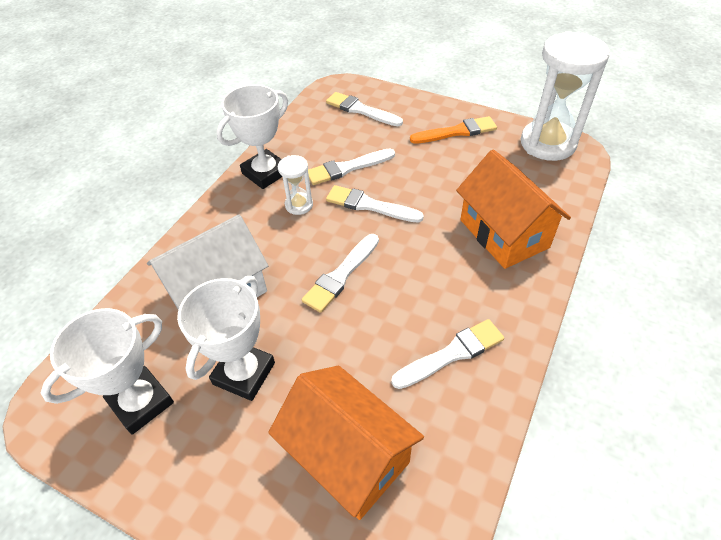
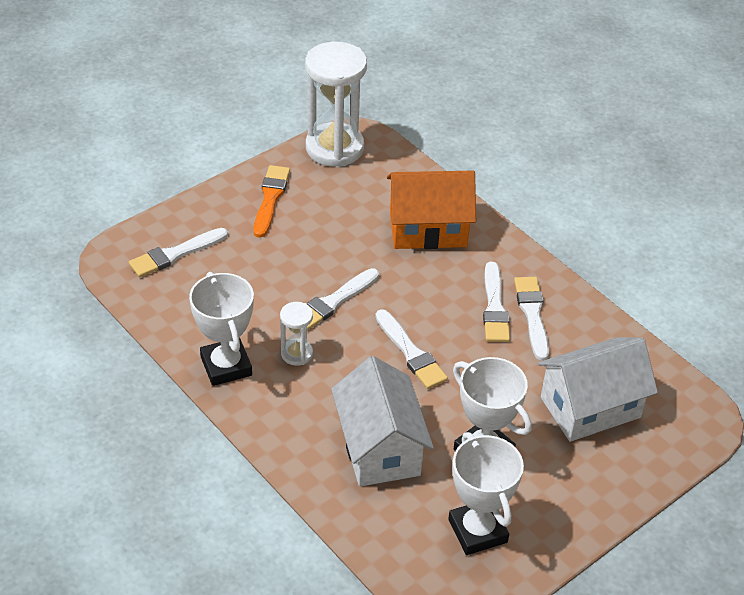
camera: 70 degrees left, 5 degrees down
orange house [268,365,424,520] -> white house [538,337,658,442]
white brush [308,148,395,185] -> white brush moved to [483,262,510,342]

